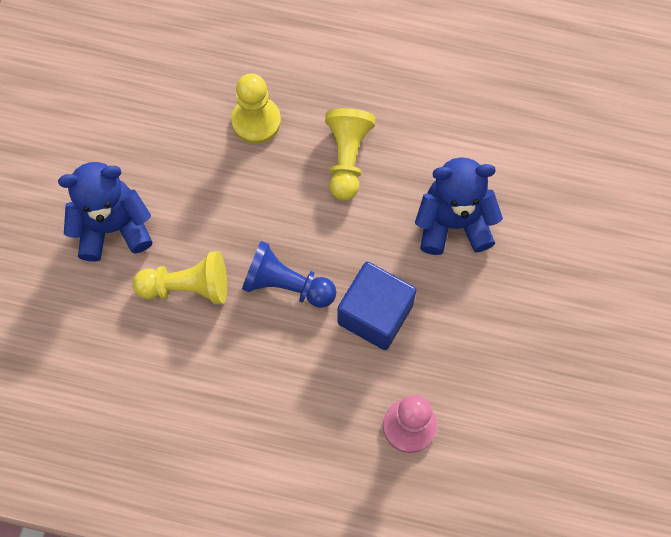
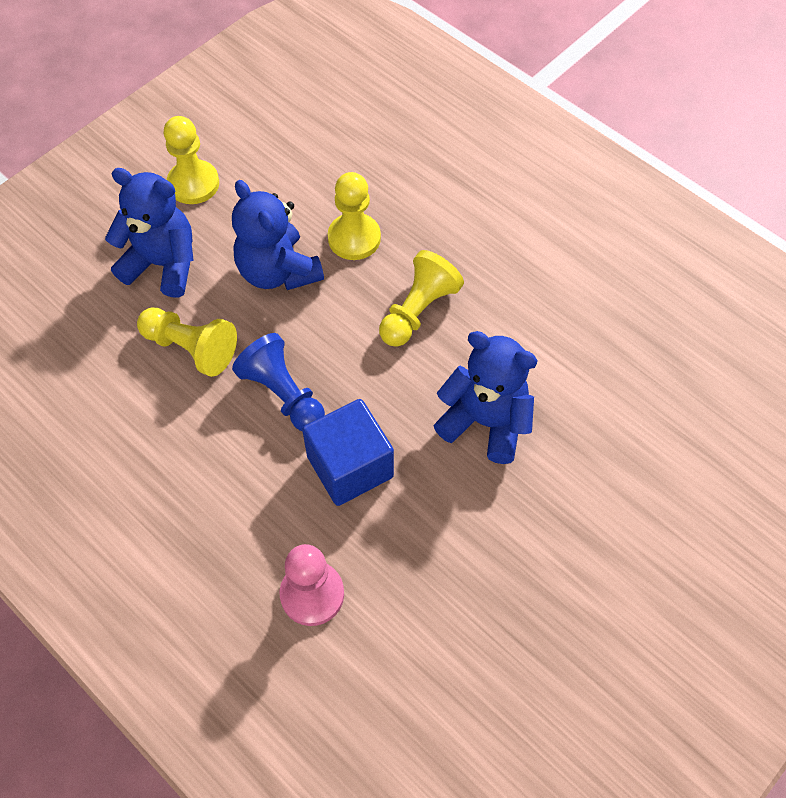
camera: 30 degrees right, 10 degrees down
none -> yellow pawn [164,116,219,204]
none -> blue teddy bear [232,180,324,290]

